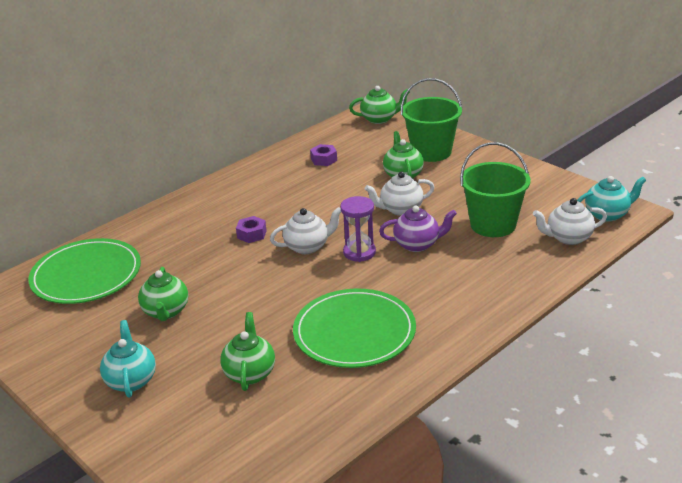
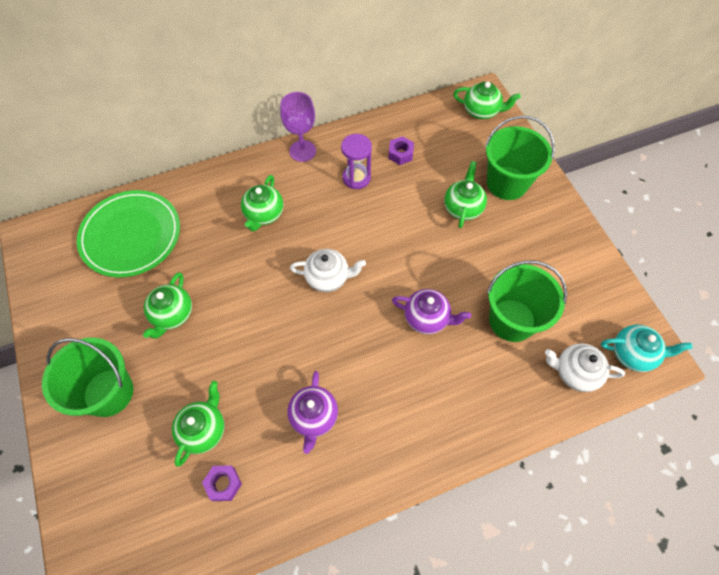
camera: 20 degrees right, 30 degrees up
turquoise teapot [100,320,156,398] -> green bucket [42,338,133,417]
purple nut [236,216,267,243] -> purple nut moved to [202,466,242,501]
green plate [293,289,416,368] -> purple teapot [288,371,338,454]
purple hourglass [340,196,376,262] -> purple hourglass moved to [341,134,372,189]
white teapot [365,172,435,216] -> none
none -> green teapot [241,175,283,232]
none -> purple goblet [280,92,316,162]

